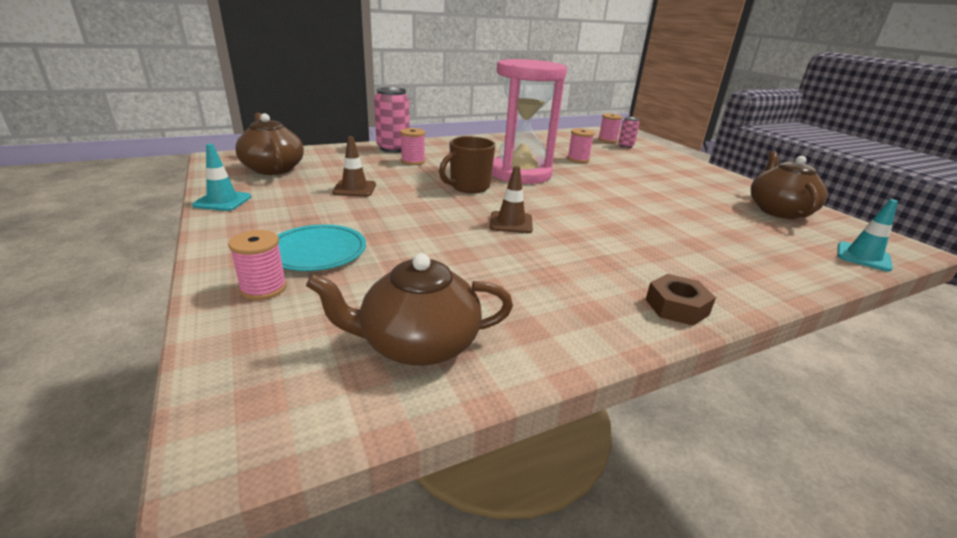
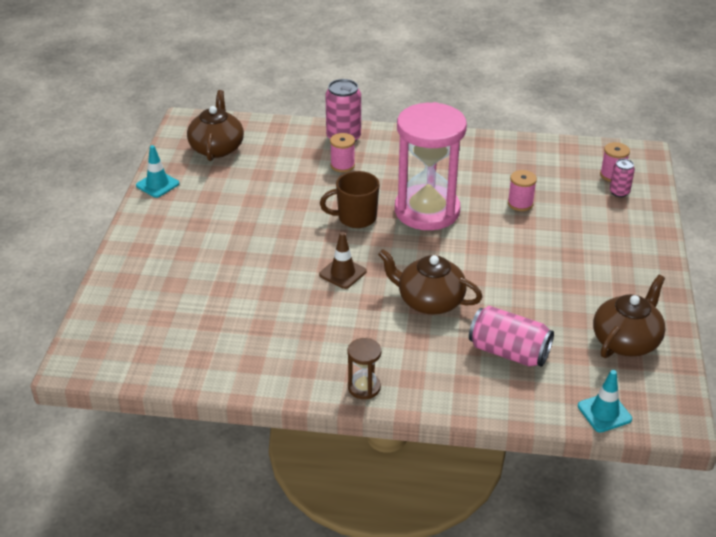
camera: 35 degrees right, 10 degrees up
pink spool [228,230,287,300] -> none
turquoise plate [277,224,366,271] -> none
brown teapot [306,253,513,366] -> brown teapot moved to [378,249,482,315]
brown traffic cone [332,136,376,197] -> none
brown nut [646,274,716,326] -> brown hourglass [348,338,381,399]
none -> pink can [469,306,554,367]

